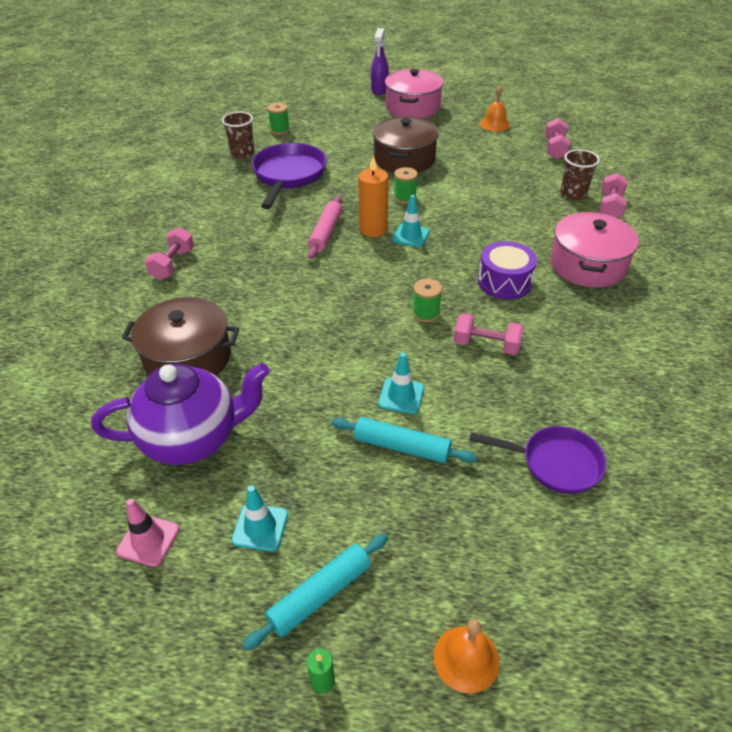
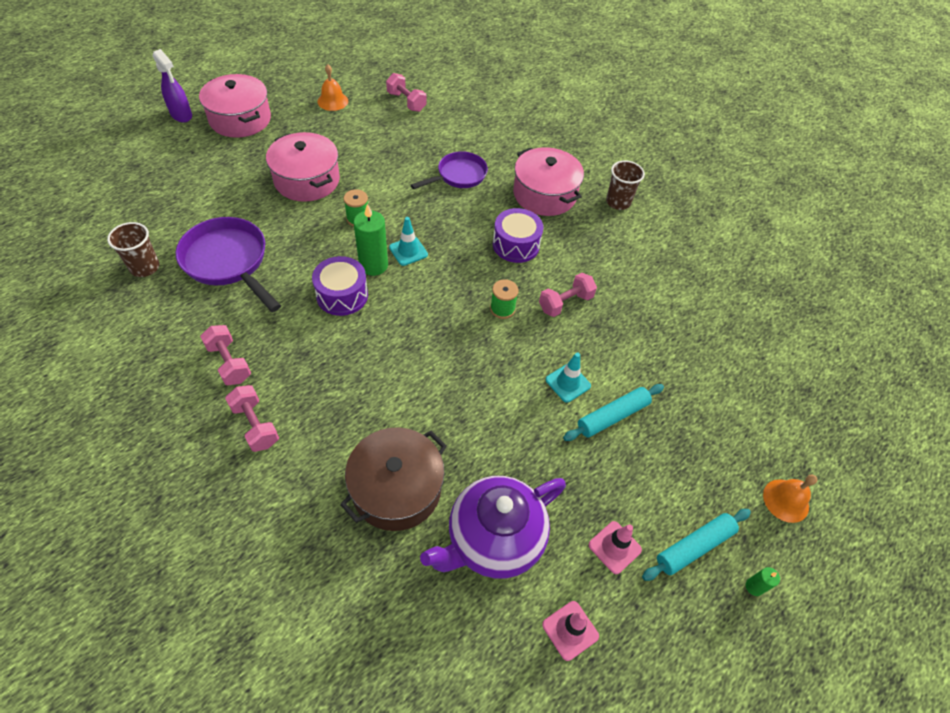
camera: 55 degrees left, 10 degrees up
purple teapot [91,363,270,465] -> purple teapot turned 150 degrees counterclockwise [420,476,566,579]
turquoise traffic cone [232,485,288,552] -> pink traffic cone [589,521,642,574]
turquoise rolling pin [243,534,388,651] -> turquoise rolling pin turned 60 degrees clockwise [642,509,751,581]
green spool [268,103,290,135] -> none
pink rolling pin [308,196,342,259] -> purple drum [312,256,368,316]
orange candle [358,156,388,237] -> green candle [354,204,388,276]
brown pot [373,116,439,173] -> pink pot [266,132,340,202]
purple pan [470,426,606,494] -> purple pan moved to [411,151,488,189]
brown cup [560,149,600,201] -> brown cup moved to [606,160,645,210]
pink dumbbell [599,173,627,218] -> pink dumbbell moved to [200,325,251,385]

